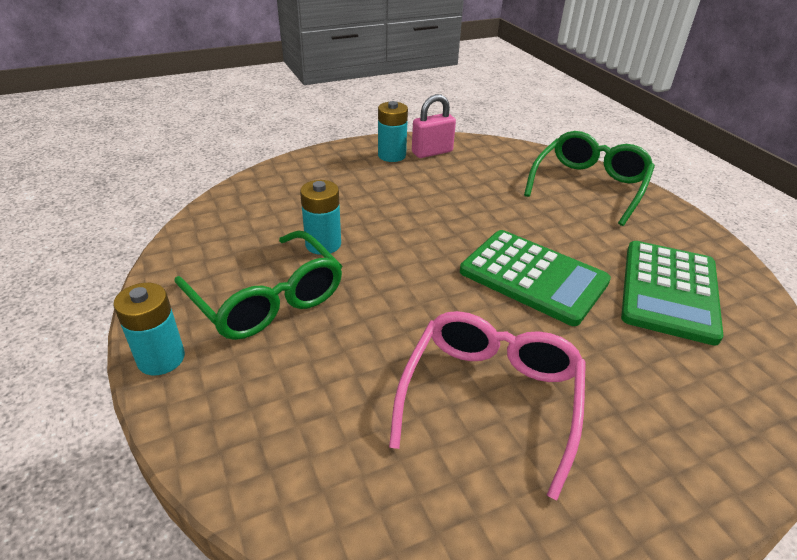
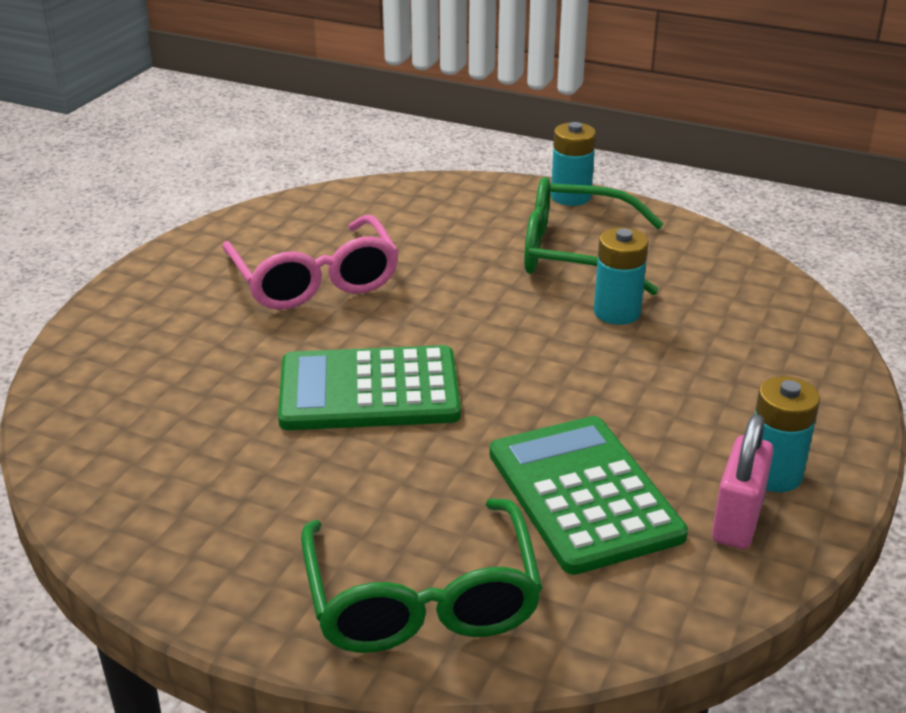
camera: 140 degrees right, 5 degrees down
green calculator [621,241,724,345] -> green calculator moved to [489,416,688,575]

